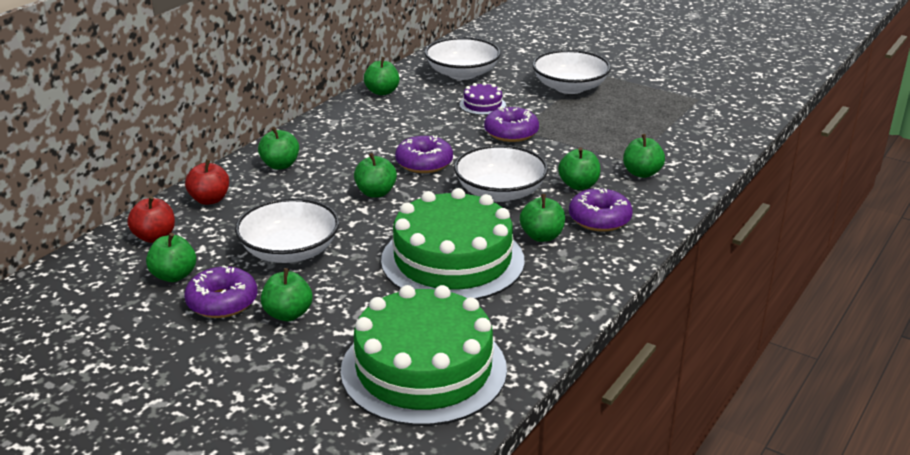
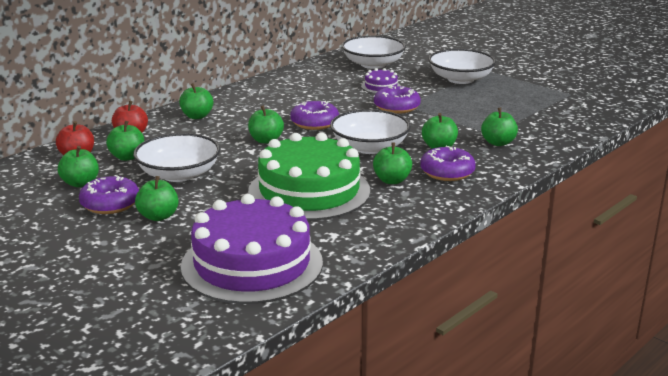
camera: 10 degrees right, 5 degrees down
green cake [340,285,507,426] -> purple cake [181,194,323,304]
green apple [364,57,400,96] -> green apple moved to [106,121,144,161]

